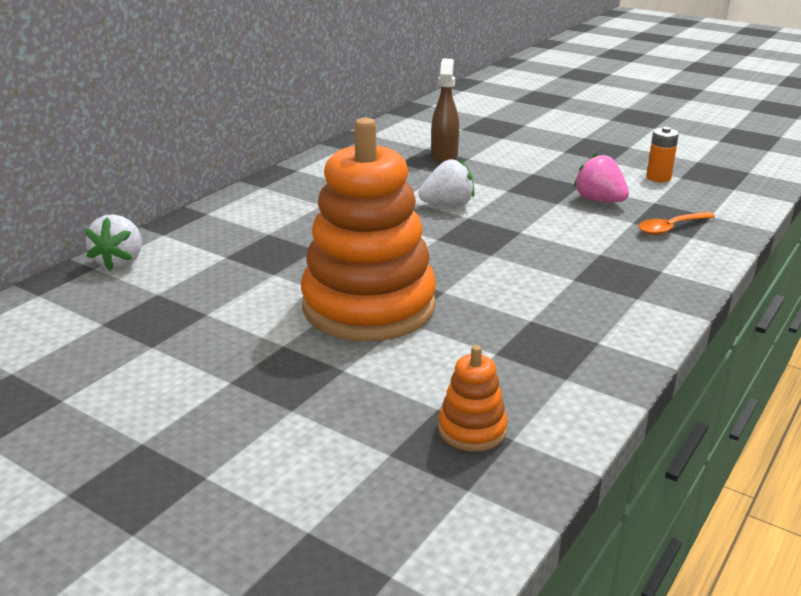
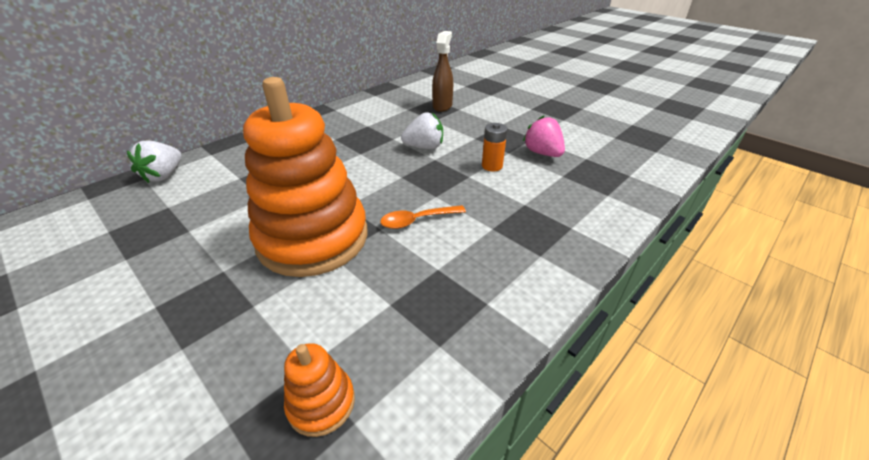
camera: 10 degrees right, 10 degrees up
orange spoon [638,212,715,235] -> orange spoon moved to [380,205,466,229]
orange battery [646,127,679,182] -> orange battery moved to [482,123,507,172]

